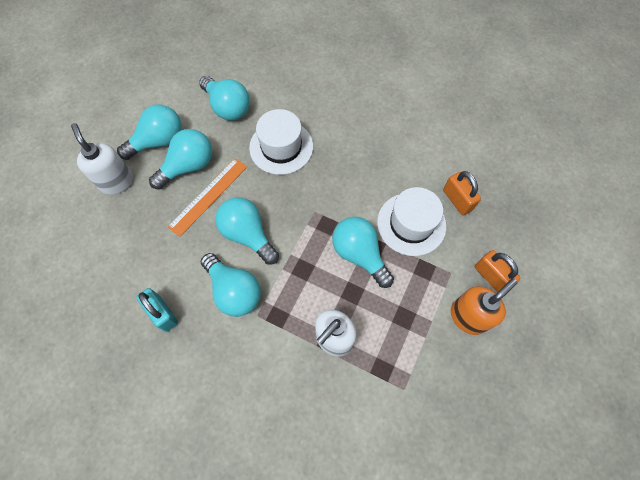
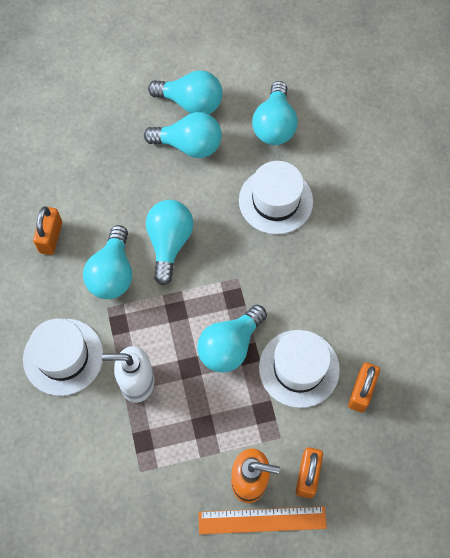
camera: 50 degrees right, 0 degrees up
white soap dispenser [71,123,133,195] -> none
turquoise padlock [136,288,178,332] -> orange padlock [33,206,62,255]
orange ruler [168,158,247,237] -> orange ruler moved to [198,506,327,534]
turquoise light bulb [332,217,394,288] -> turquoise light bulb turned 150 degrees counterclockwise [197,305,267,373]
none -> white hat [23,319,103,396]

